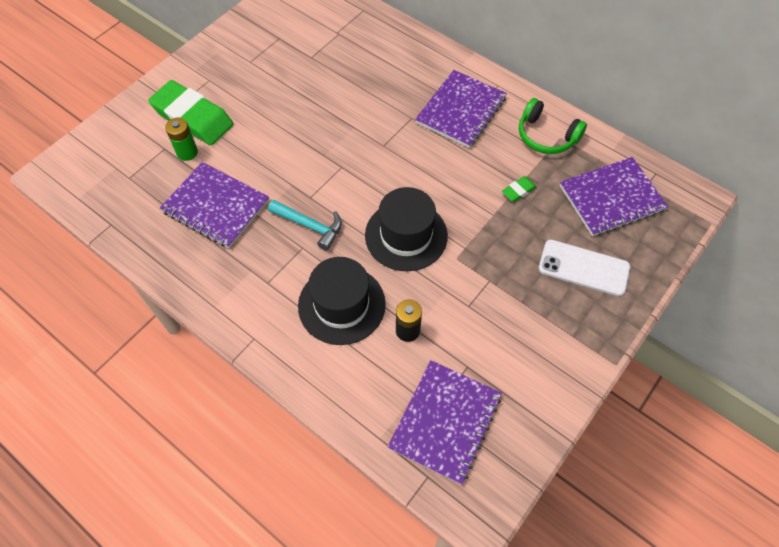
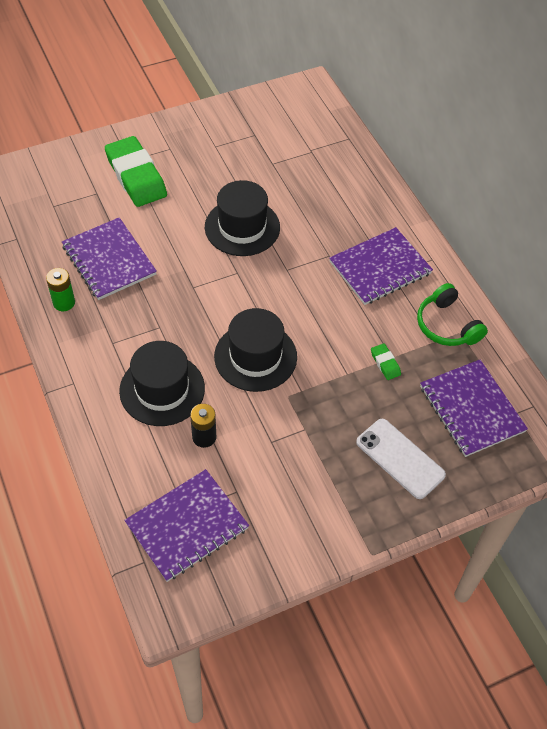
camera: 25 degrees right, 5 degrees down
green battery [165,118,198,161] -> green battery moved to [46,268,75,311]
turquoise hammer [268,200,342,250] -> none
green eraser [502,176,536,202] -> green eraser turned 75 degrees clockwise [371,343,401,380]
purple notebook [560,157,668,236] -> purple notebook turned 60 degrees clockwise [420,360,528,457]
none -> black hat [205,180,280,256]

